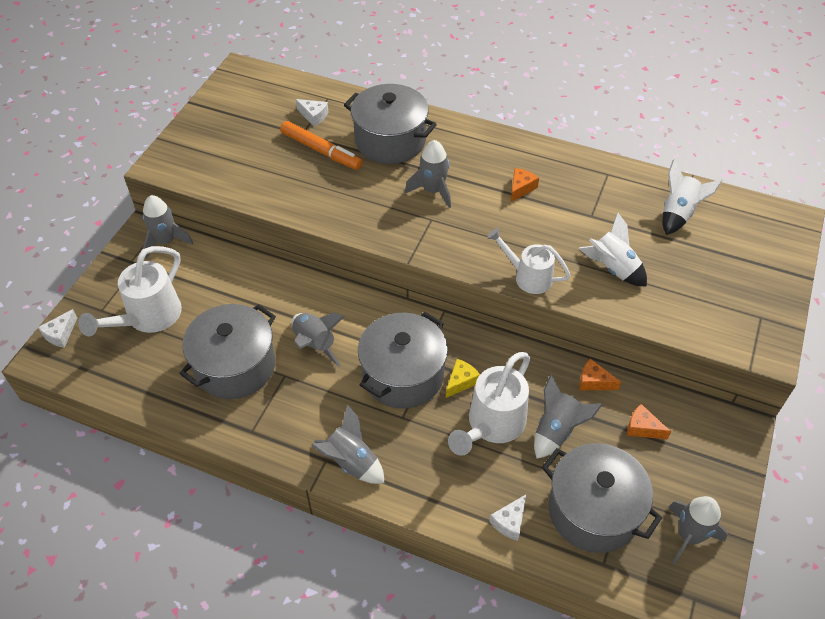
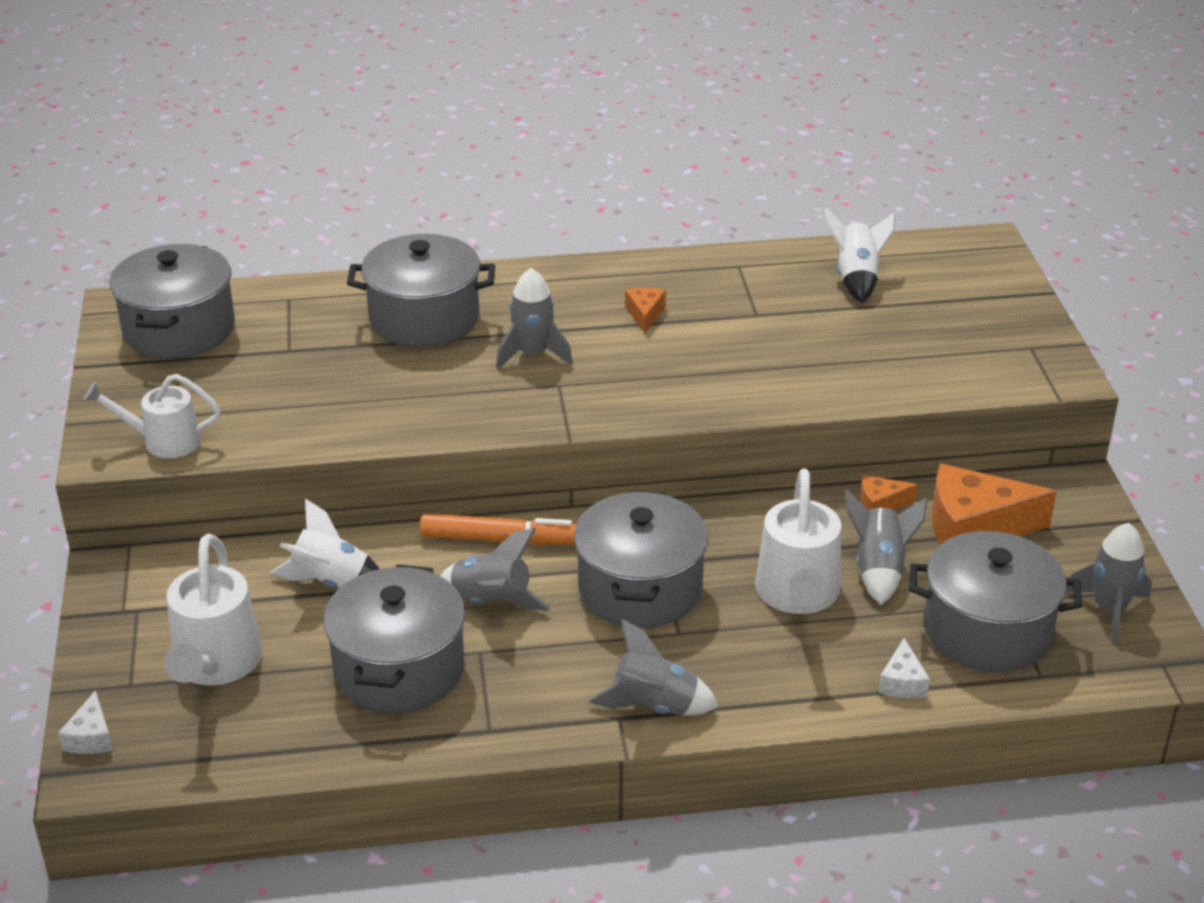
camera: 30 degrees left, 15 degrees down
grey rocket [143,195,193,259] -> none
orange marker [280,121,362,170] -> orange marker moved to [420,514,577,545]
white cheese [296,99,328,126] -> none
yellow cheese [446,359,480,398] -> none
white watering can [487,228,571,294] -> white watering can moved to [83,374,221,458]
white rocket [578,212,647,286] -> white rocket moved to [270,499,380,588]
orange cheese [627,404,671,439] -> orange cheese [932,464,1057,544], size x2.09
none -> grey pot [110,244,235,359]

